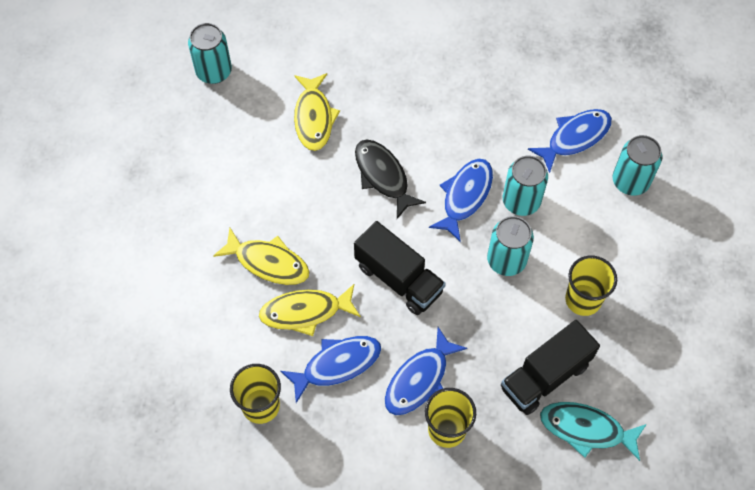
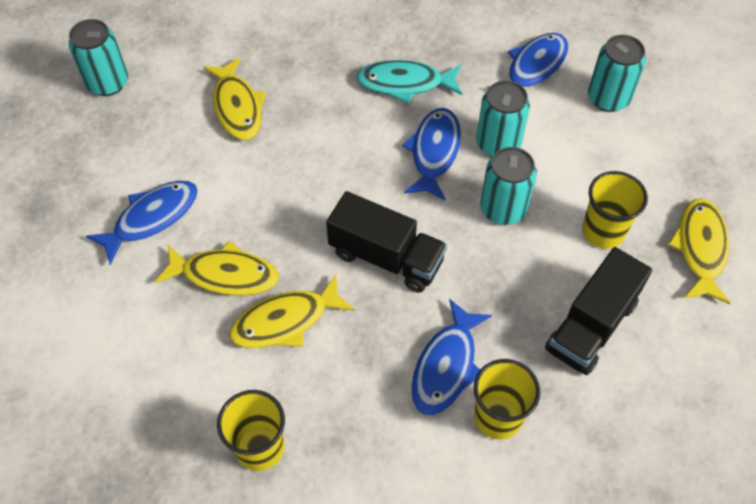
camera: 15 degrees left, 5 degrees down
blue fish [280,336,381,403] -> blue fish moved to [86,181,198,265]
black fish [355,139,426,219] -> none
turquoise fish [540,402,647,461] -> turquoise fish moved to [356,60,462,104]
none -> yellow fish [668,199,730,304]

